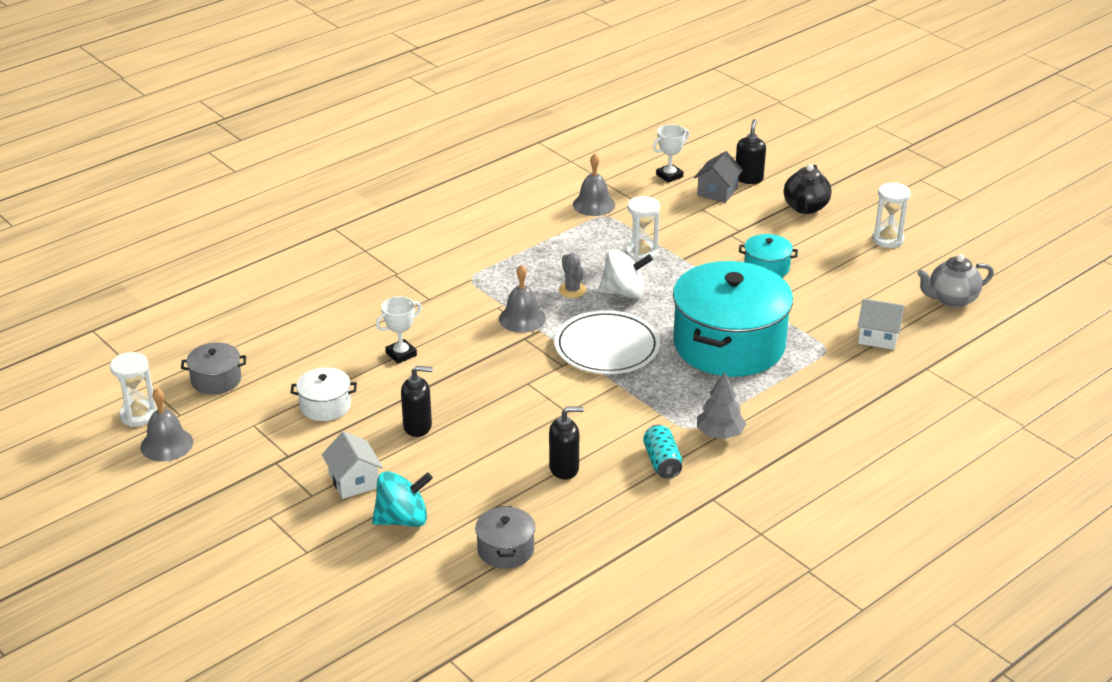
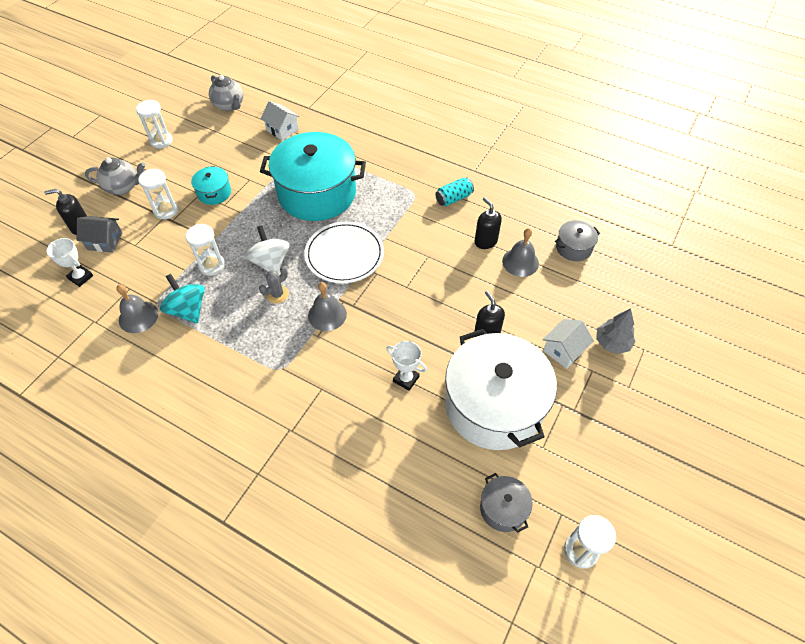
camera: 110 degrees left, 20 degrees up
grey bell [141,388,193,462] -> grey bell moved to [502,228,539,277]
white pot [290,368,357,421] -> white pot [445,329,557,450], size x2.30
turquoise spinning top [372,471,433,527] -> turquoise spinning top moved to [160,274,205,323]
grey tree [697,372,746,439] -> grey tree moved to [596,308,636,354]
black teapot [783,164,832,214] -> grey teapot [85,157,146,195]
white house [858,298,905,350] -> white house turned 45 degrees counterclockwise [260,101,300,141]
none -> white hourglass [138,169,178,219]

